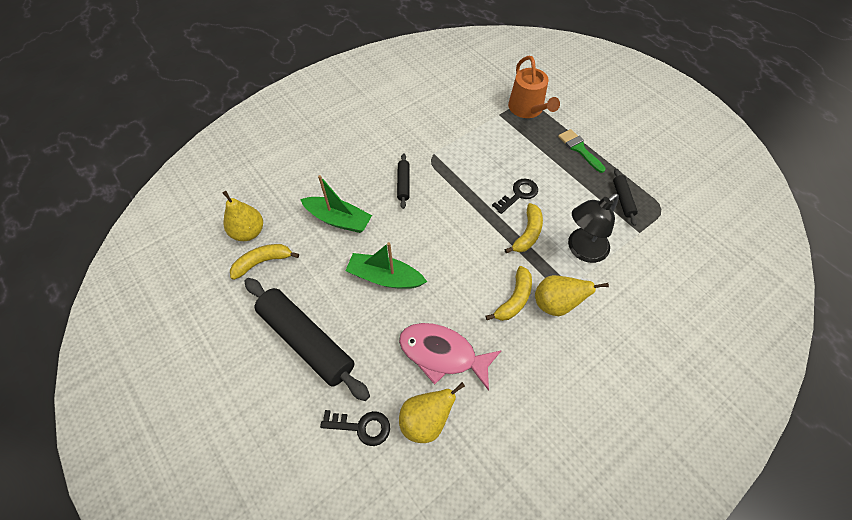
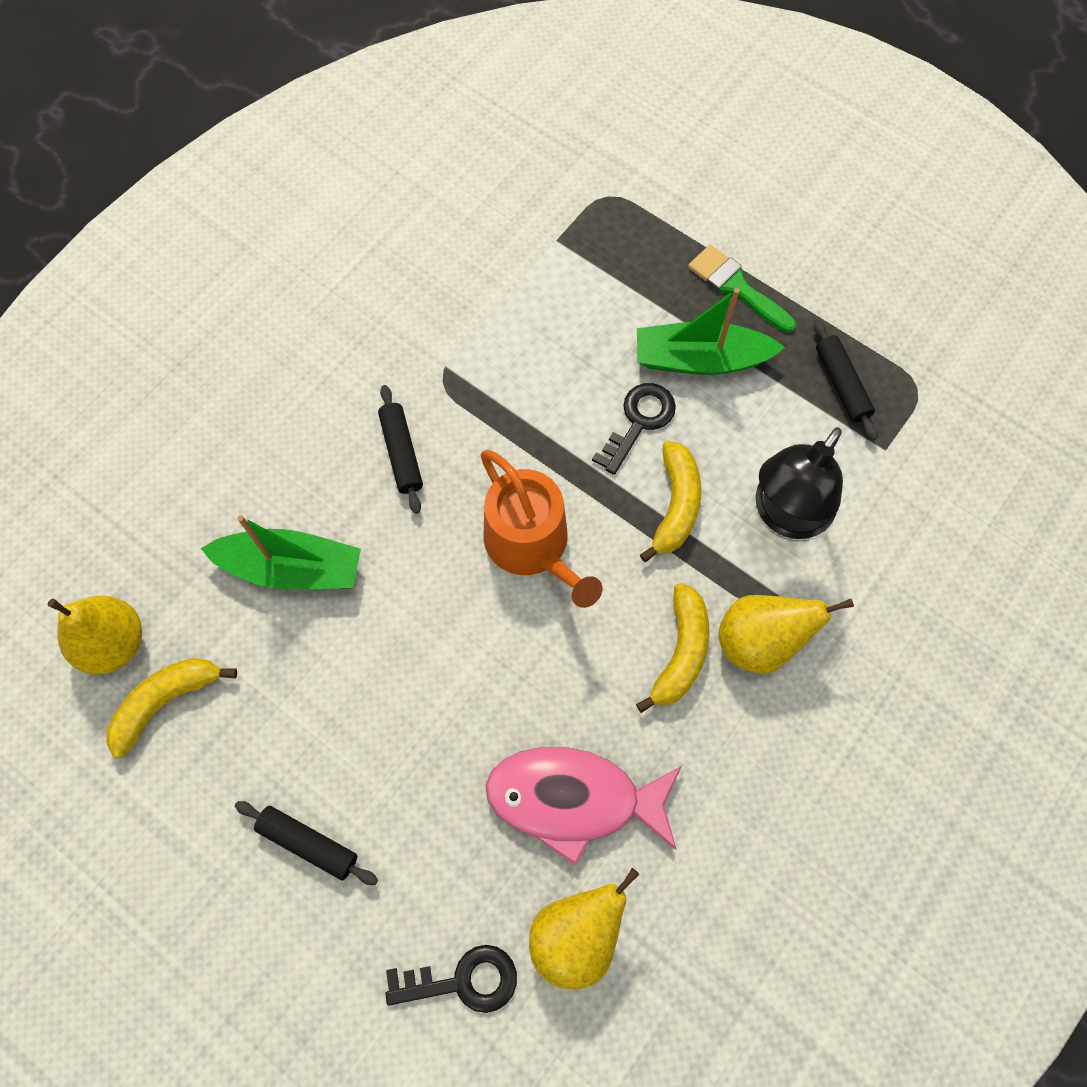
camera: 15 degrees left, 10 degrees up
black rolling pin [244,278,370,401] -> black rolling pin [235,801,378,885], size x0.46
green boat [345,242,427,289] -> green boat moved to [637,288,785,375]
orange watering can [508,56,560,118] -> orange watering can moved to [480,450,602,608]

